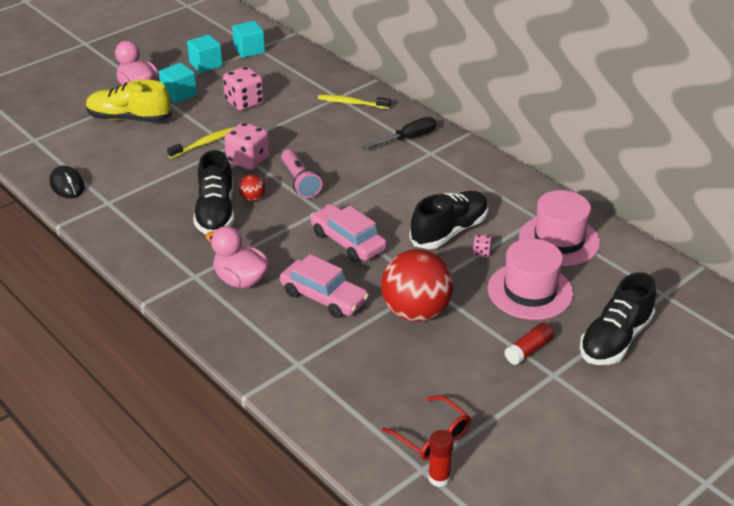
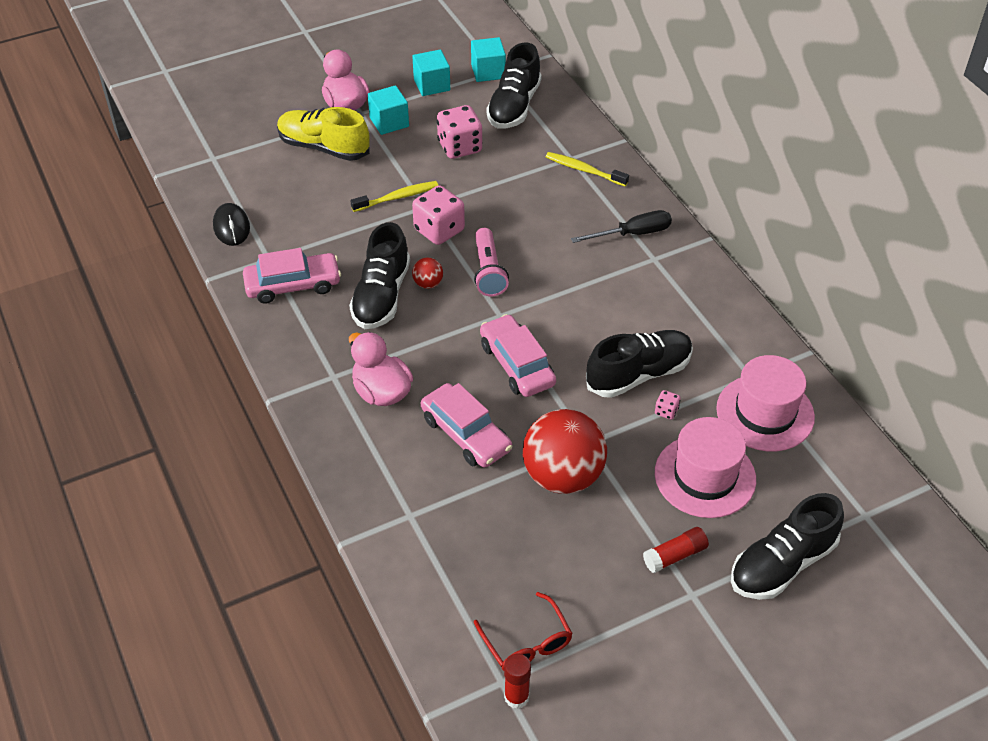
camera: 15 degrees right, 10 degrees up
none -> pink car [243,248,341,304]
none -> black shoe [486,43,542,129]

